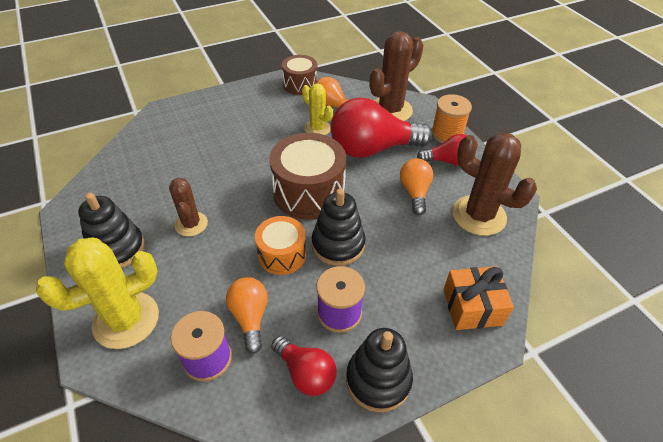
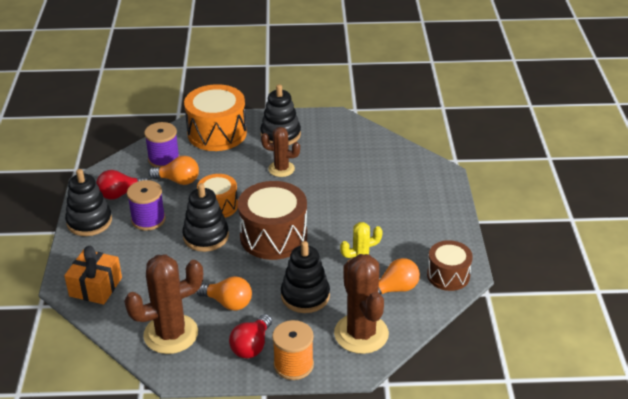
camera: 115 degrees right, 10 degrees down
yellow cactus [36,237,159,349] -> orange drum [184,84,247,151]
red light bulb [331,97,432,158] -> black stacking toy [281,241,330,313]

